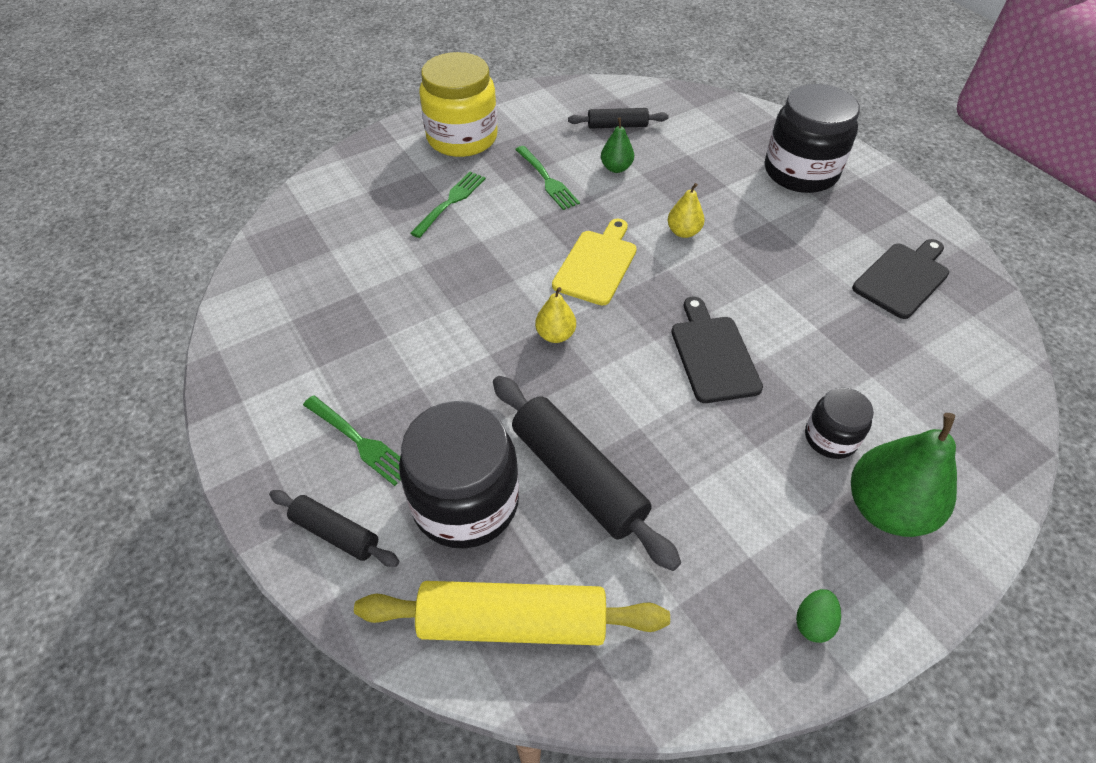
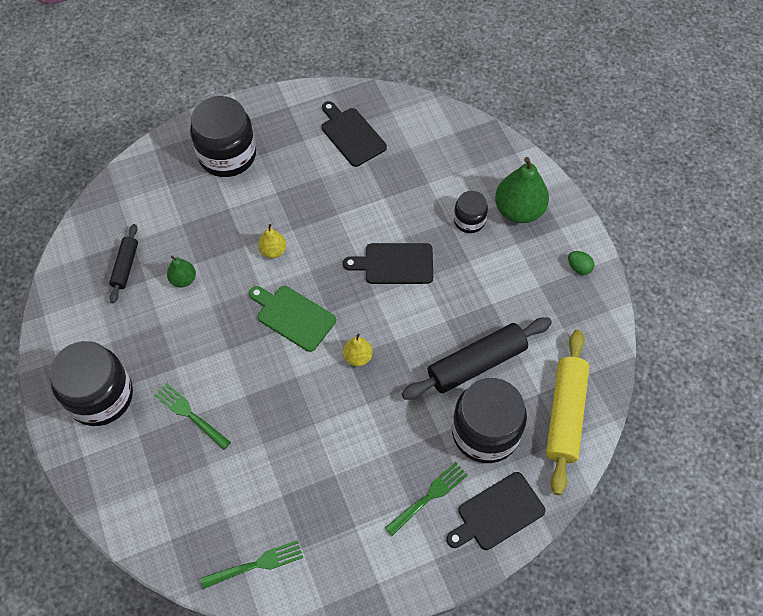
camera: 80 degrees left, 10 degrees up
black rolling pin [269,490,399,567] -> black cutting board [446,472,546,550]
yellow jar [419,52,498,157] -> black jar [49,341,133,426]
green fork [515,146,580,210] -> green fork moved to [200,540,303,589]
yellow cutting board [552,219,637,306] -> green cutting board [249,286,336,352]

